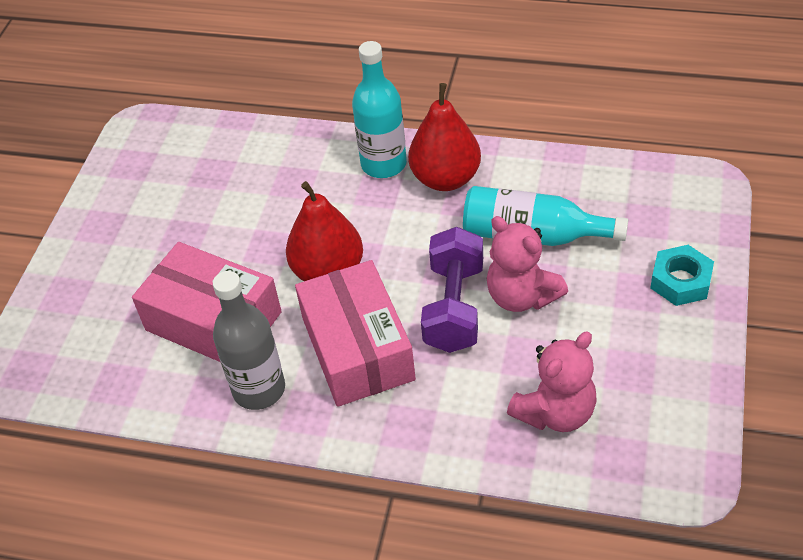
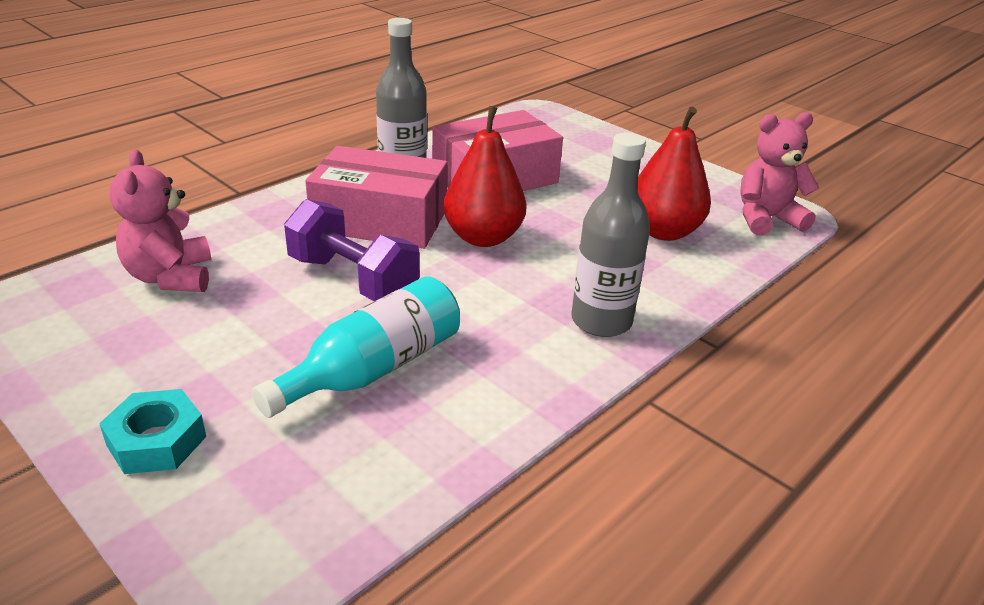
camera: 115 degrees right, 15 degrees down
turquoise bottle [352,41,407,178] -> grey bottle [572,132,650,337]
red pear [408,83,481,191] -> red pear moved to [638,107,711,241]
pink teddy bear [487,216,568,312] -> pink teddy bear moved to [740,112,819,235]

